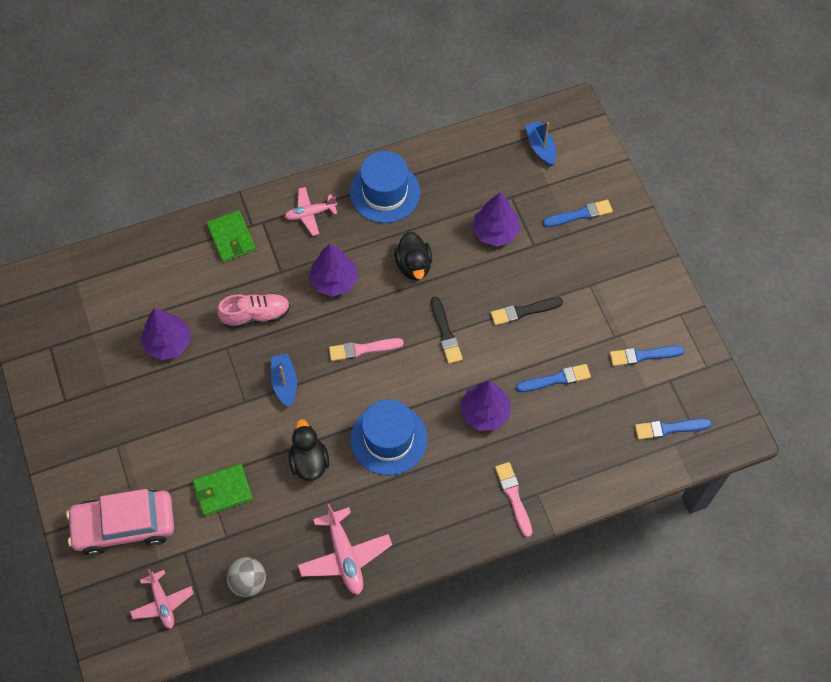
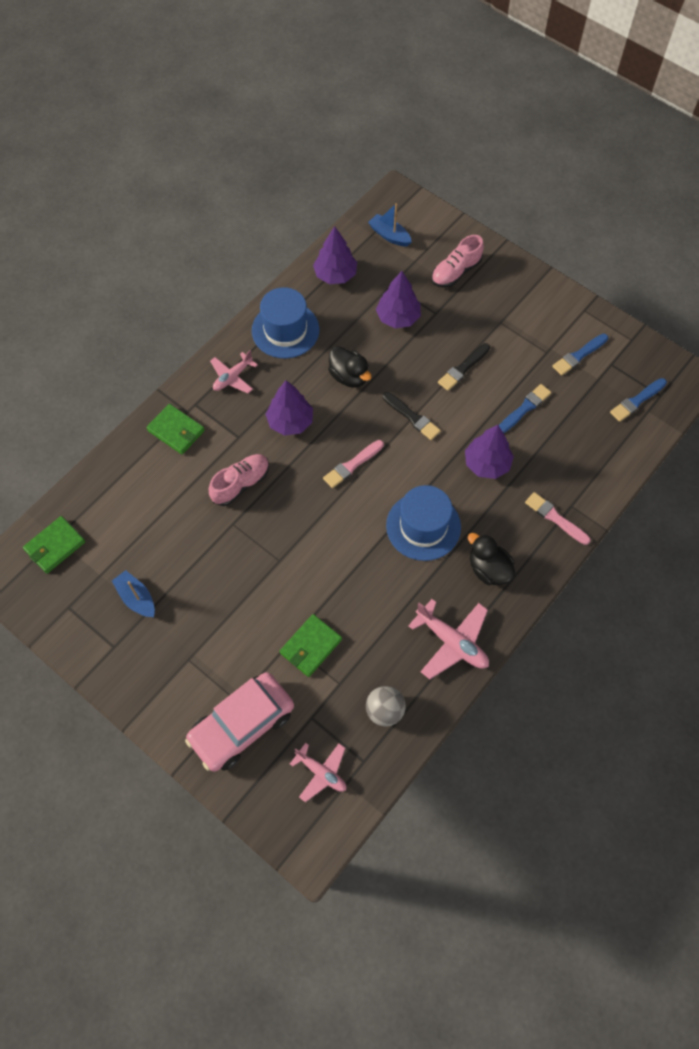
camera: 30 degrees left, 0 degrees up
purple tree [141,309,190,360] -> purple tree moved to [313,226,357,284]
blue boat [271,354,297,407] -> blue boat moved to [112,570,155,617]
black duck [289,419,329,481] -> black duck moved to [468,533,516,585]
blue brush [543,200,613,227] -> pink shoe [431,235,484,288]
none -> green wallet [23,516,85,574]

